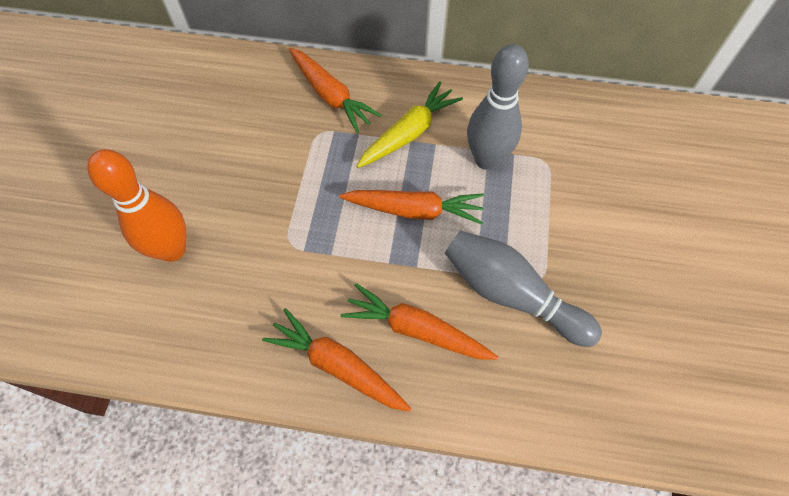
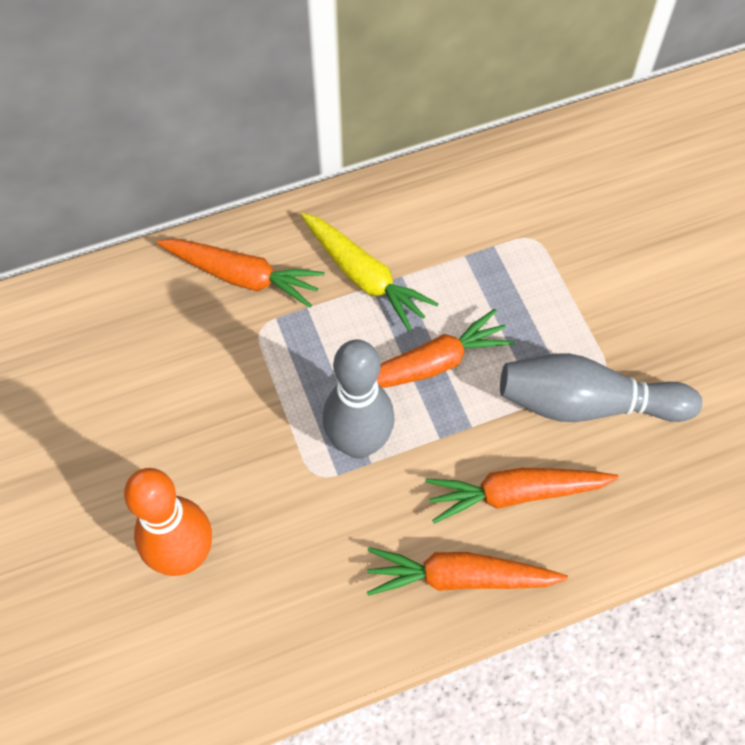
camera: 30 degrees left, 0 degrees up
yellow carrot [356,82,463,168] -> yellow carrot turned 120 degrees clockwise [301,213,438,331]
grey bowling pin [467,44,529,170] -> grey bowling pin moved to [323,339,395,459]

